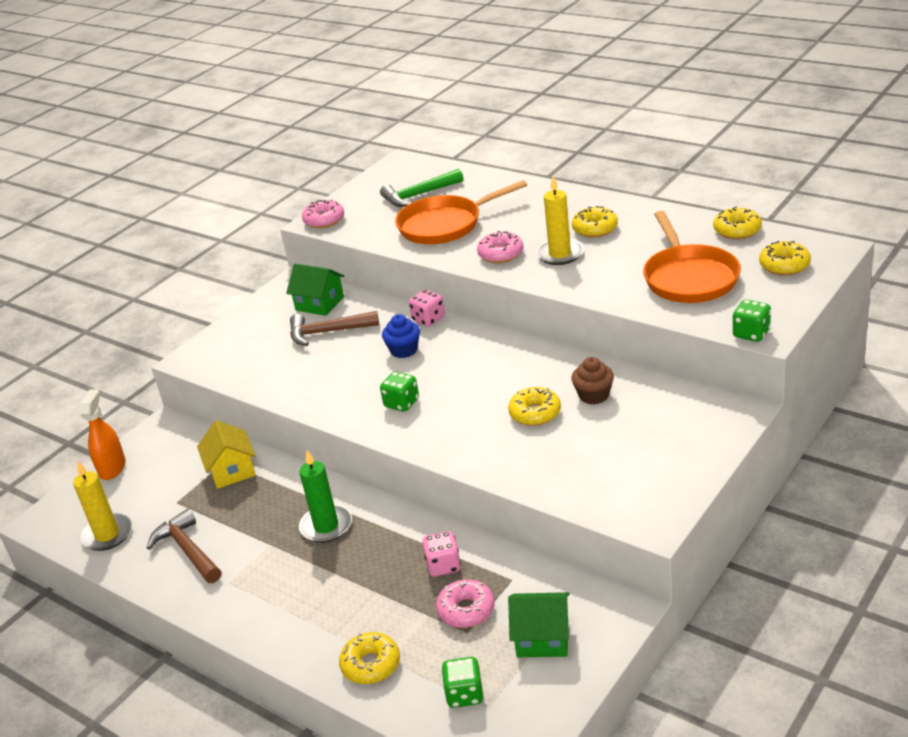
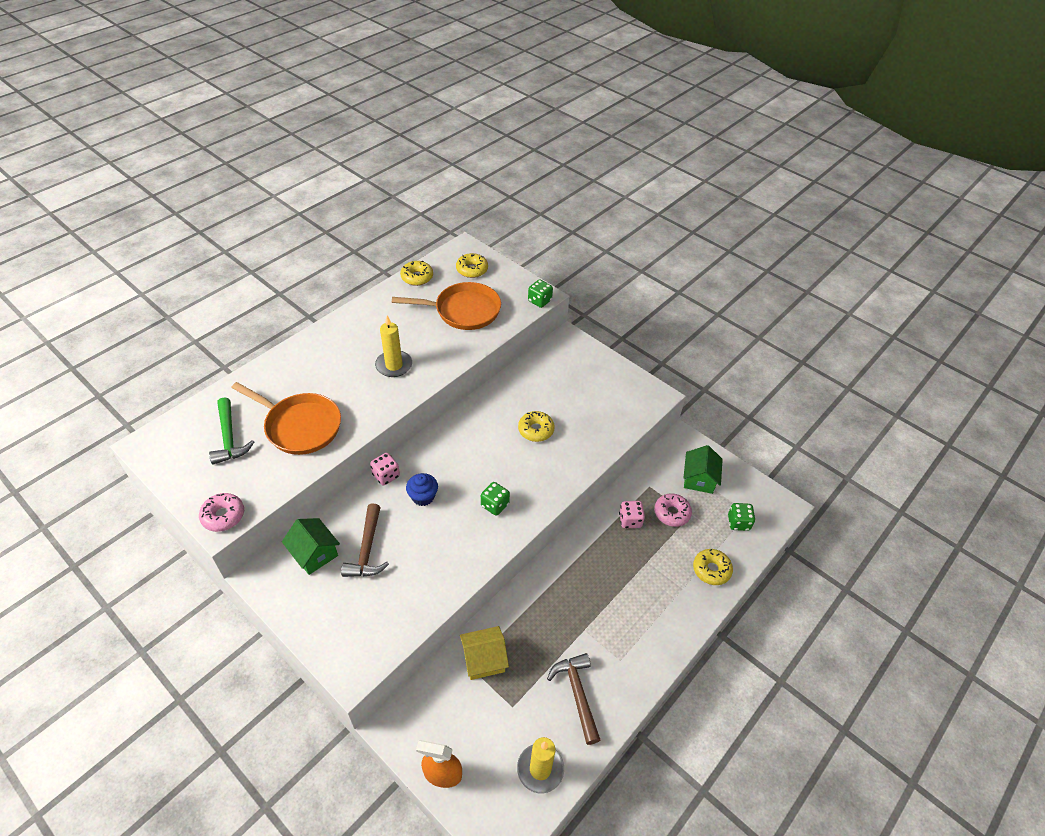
camera: 90 degrees left, 15 degrees up
brown hammer [147,509,222,583] -> brown hammer turned 105 degrees clockwise [547,653,600,745]
green house [286,264,345,316] -> green house turned 75 degrees counterclockwise [282,518,340,575]
green candle [299,450,352,543] -> none
orange pan [395,180,527,244] -> orange pan turned 45 degrees counterclockwise [231,382,341,455]
pink donut [477,231,523,263] -> none
brown cupcake [571,357,614,405] -> none
yellow donut [572,206,618,238] -> none

